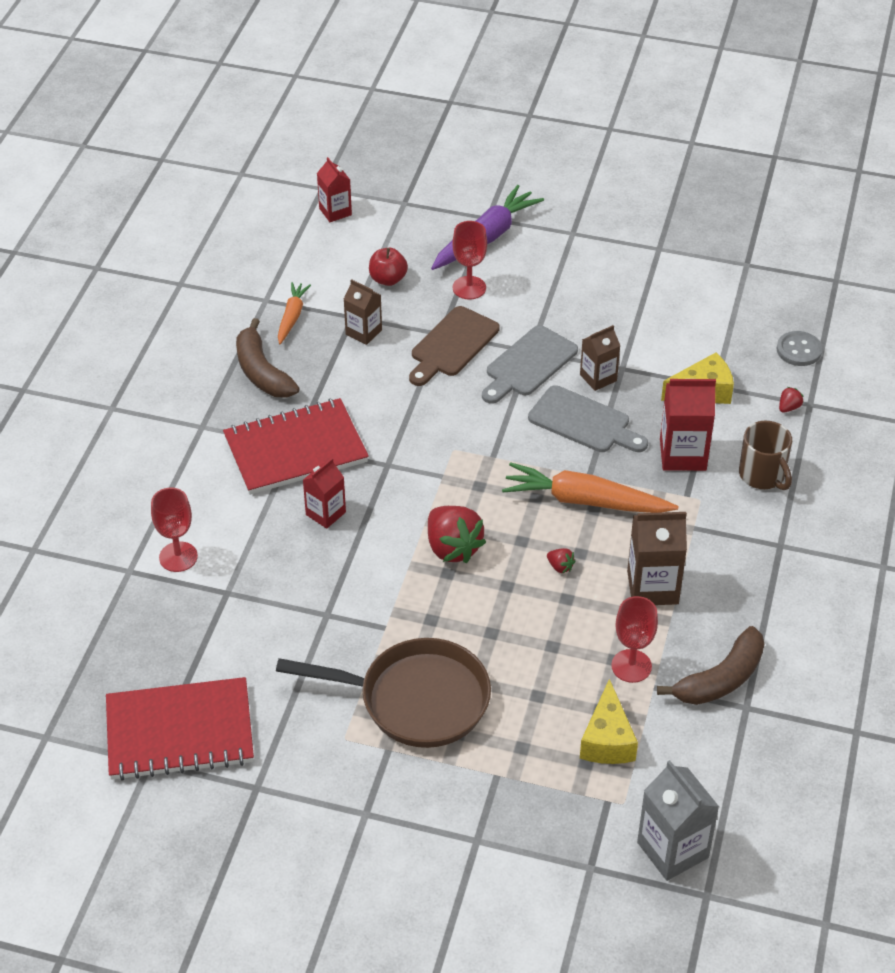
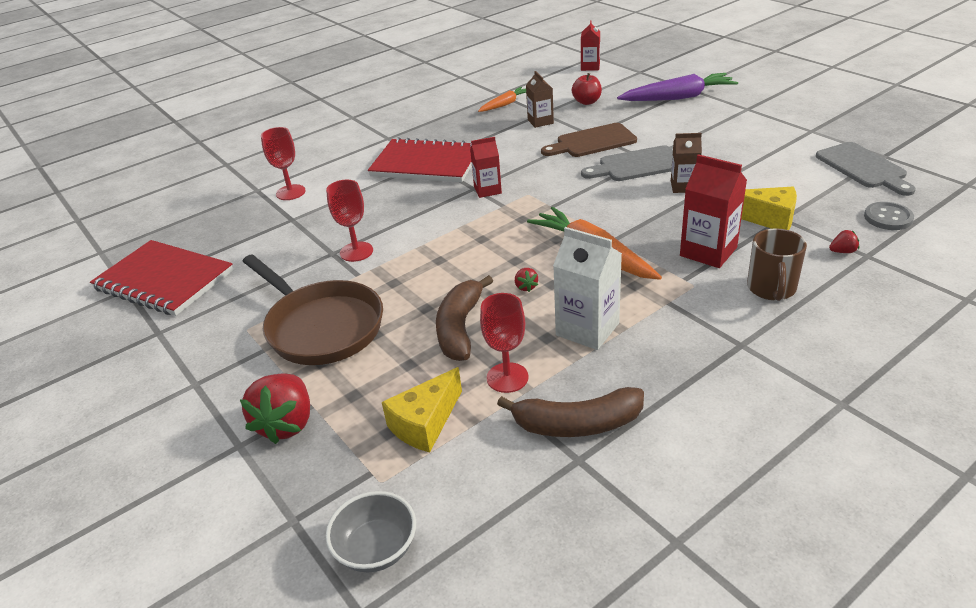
camera: 40 degrees right, 10 degrees down
brown banana [236,318,300,398] -> brown banana moved to [436,275,493,361]
red carton [303,458,346,529] -> red carton moved to [470,137,502,198]
red strawberry [428,506,486,563] -> red strawberry moved to [240,373,310,444]
red goblet [452,221,487,300] -> red goblet moved to [326,180,373,262]
grey cutting board [528,385,648,452] -> grey cutting board moved to [816,142,916,196]
brown carton [627,512,687,605] -> white carton [553,227,622,350]
grey carton [637,760,719,881] -> grey bowl [326,491,416,572]

